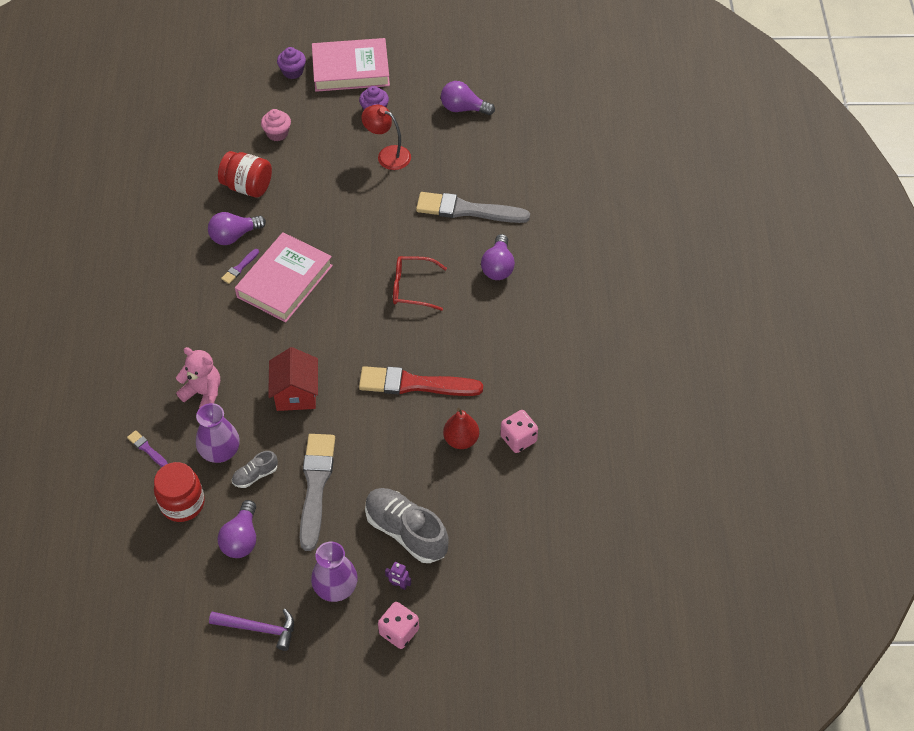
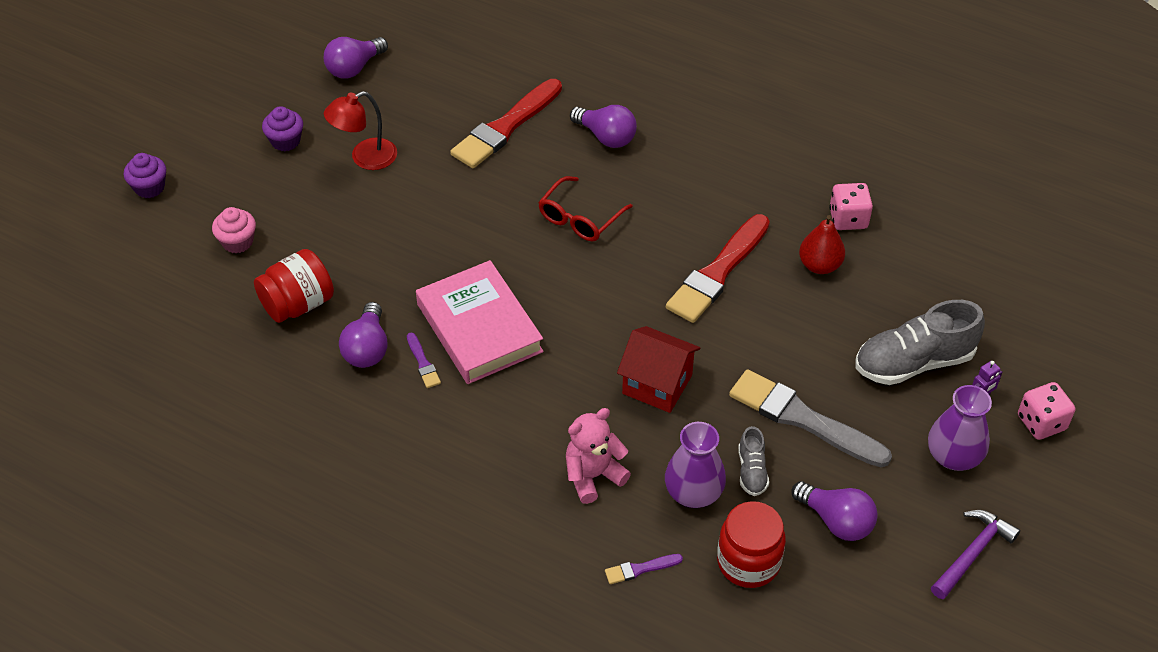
camera: 60 degrees left, 5 degrees down
pink book [312,38,390,92] -> none
grey brush [416,192,530,223] -> red brush [450,79,562,168]

